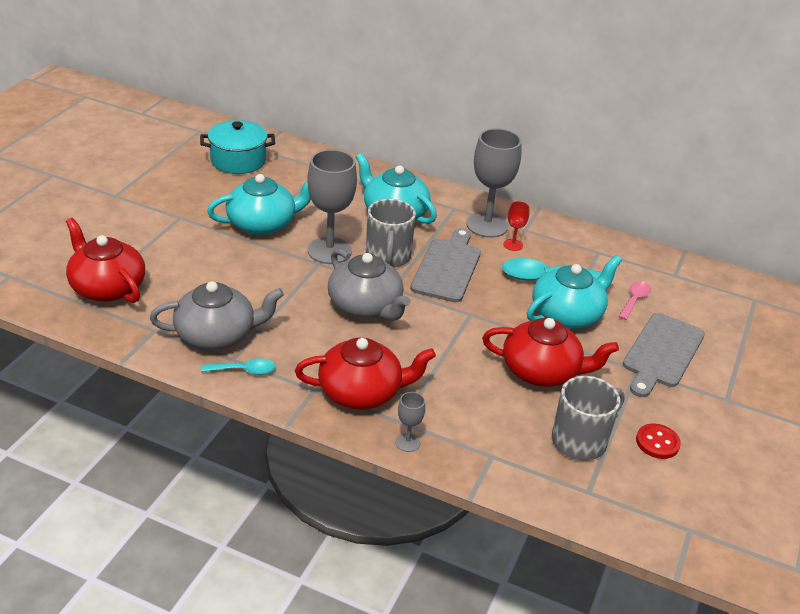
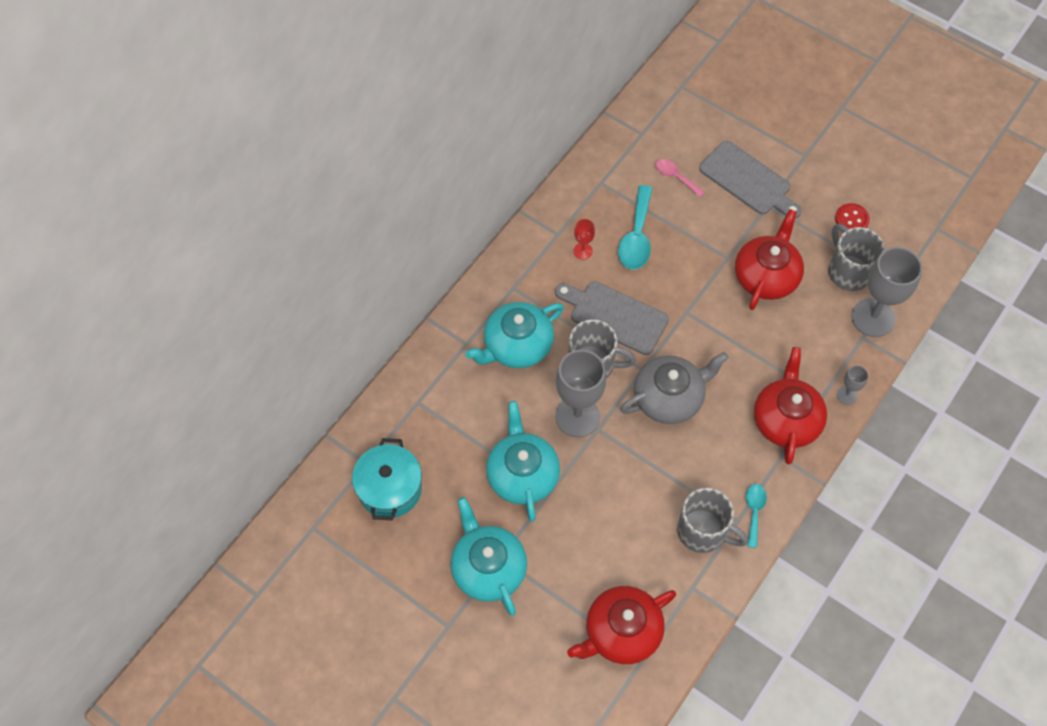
camera: 75 degrees left, 25 degrees up
grey teapot [150,281,284,350] -> grey mug [677,488,748,553]
grey goblet [466,128,522,238] -> grey goblet moved to [851,247,922,337]
turquoise teapot [527,255,622,329] -> turquoise teapot moved to [451,497,527,616]

